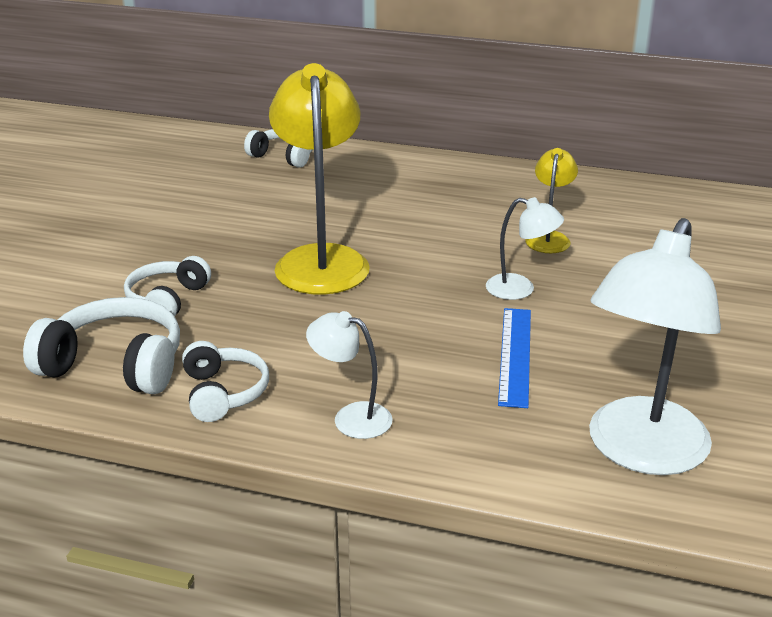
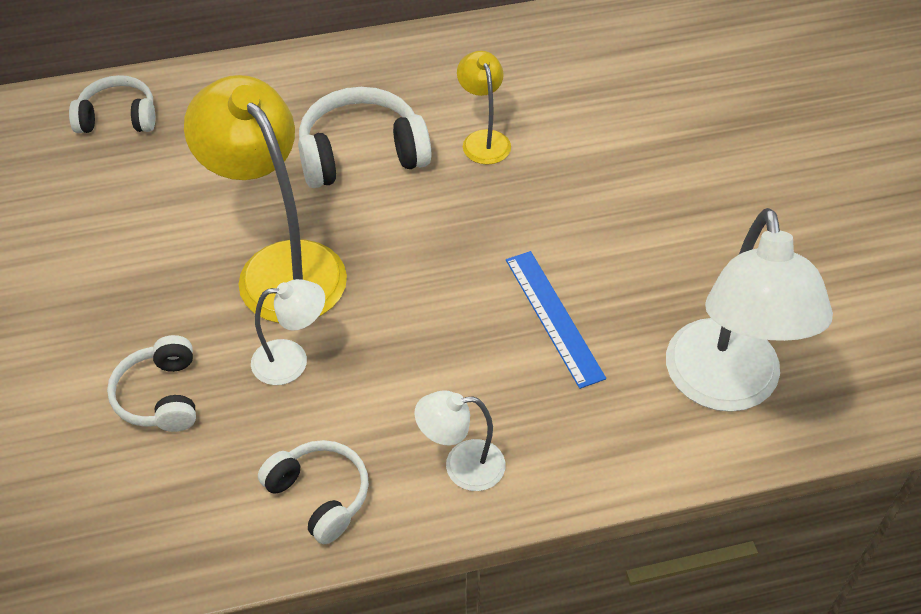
camera: 30 degrees left, 20 degrees up
white headphones [23,297,180,394] -> white headphones moved to [298,87,431,188]
white lamp [486,197,564,300] -> white lamp moved to [251,279,325,385]

